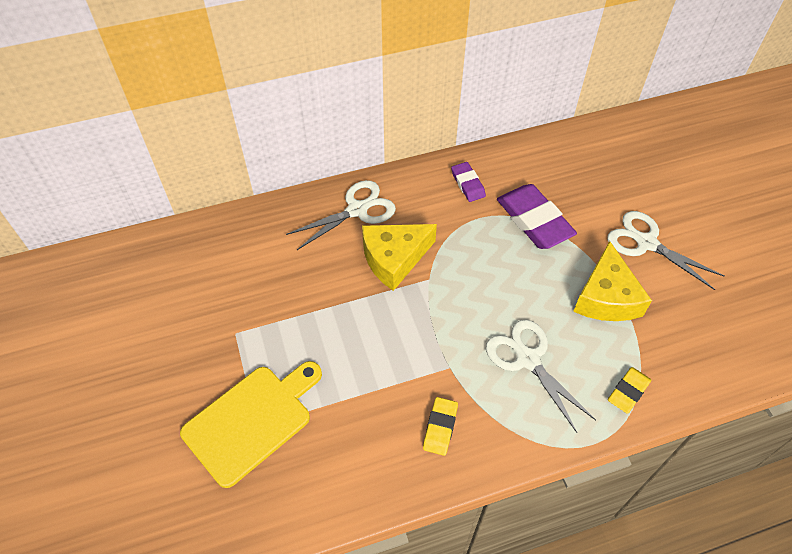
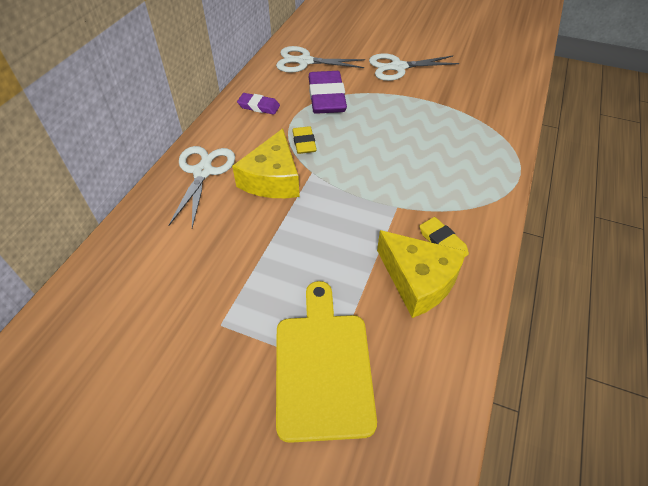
camera: 50 degrees left, 5 degrees down
white scissors [486,319,596,433] -> white scissors moved to [276,46,365,73]
purple eraser [497,184,577,249] -> purple eraser turned 75 degrees clockwise [309,71,347,114]
yellow cheese [573,241,652,321] -> yellow cheese moved to [377,230,466,318]
yellow eraser [608,367,651,414] -> yellow eraser moved to [292,126,317,154]

